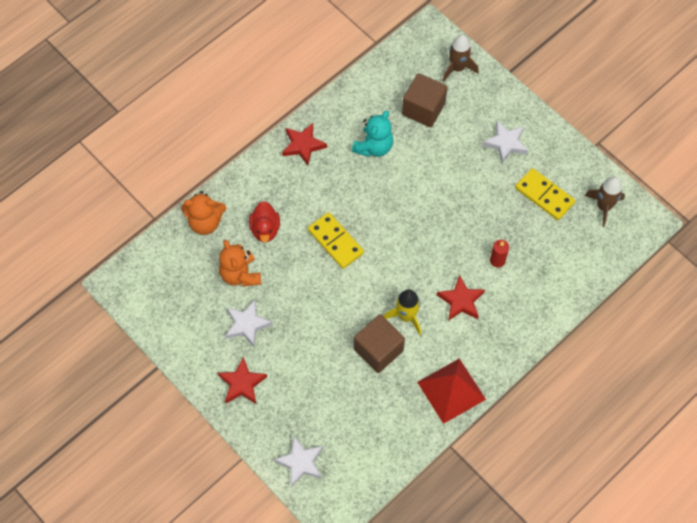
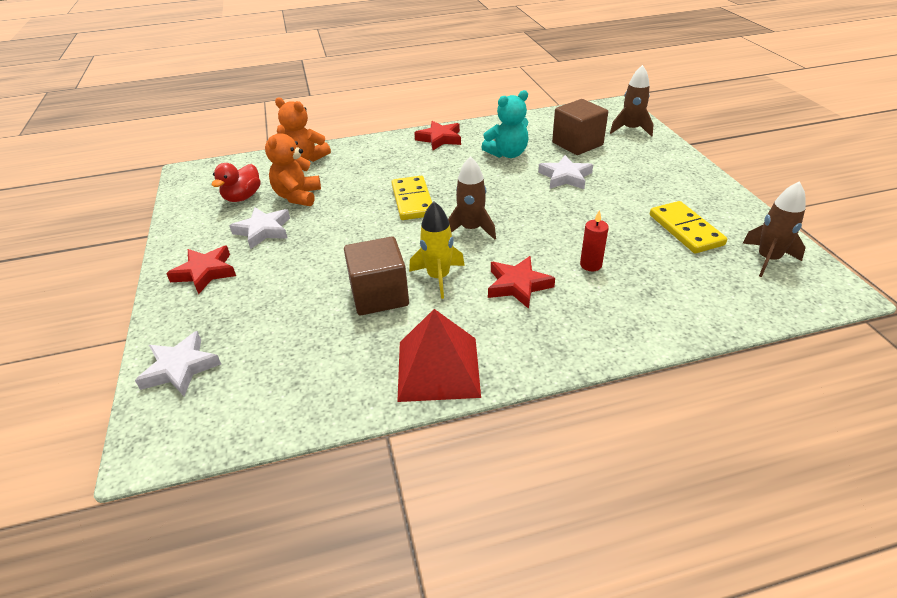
camera: 30 degrees right, 25 degrees down
red duck [249,201,280,243] -> red duck moved to [212,163,261,202]
white star [483,121,528,163] -> white star moved to [538,155,593,189]
none -> brown rocket [448,156,496,240]

